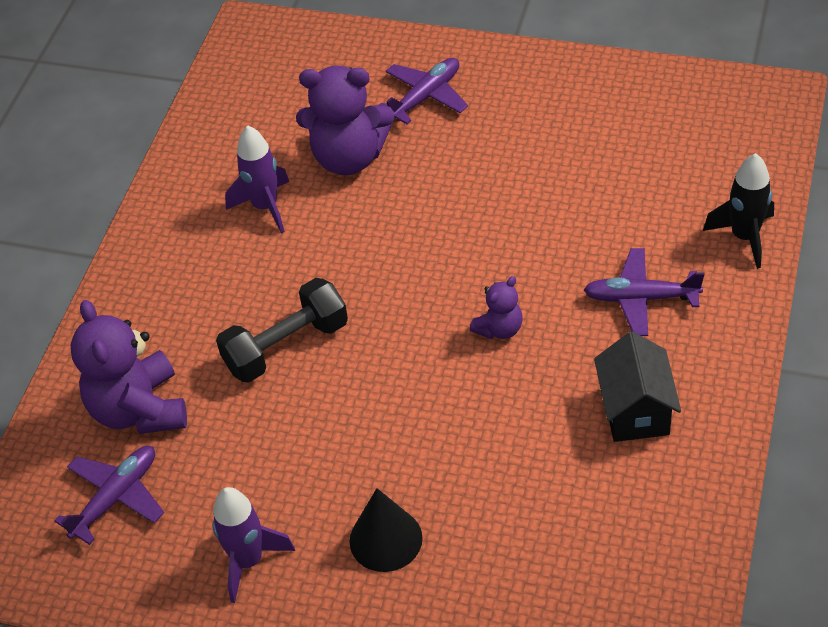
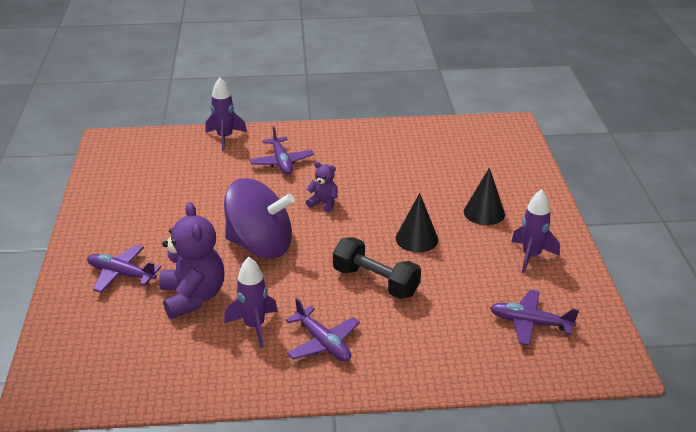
camera: 115 degrees left, 15 degrees down
purple teddy bear [70,300,187,434] -> none
black house [594,332,681,442] -> none
black rocket [703,153,774,269] -> purple rocket [205,77,247,151]
none -> purple spinning top [224,178,295,259]
none -> purple plane [285,298,360,362]
none -> black cone [396,193,439,252]

